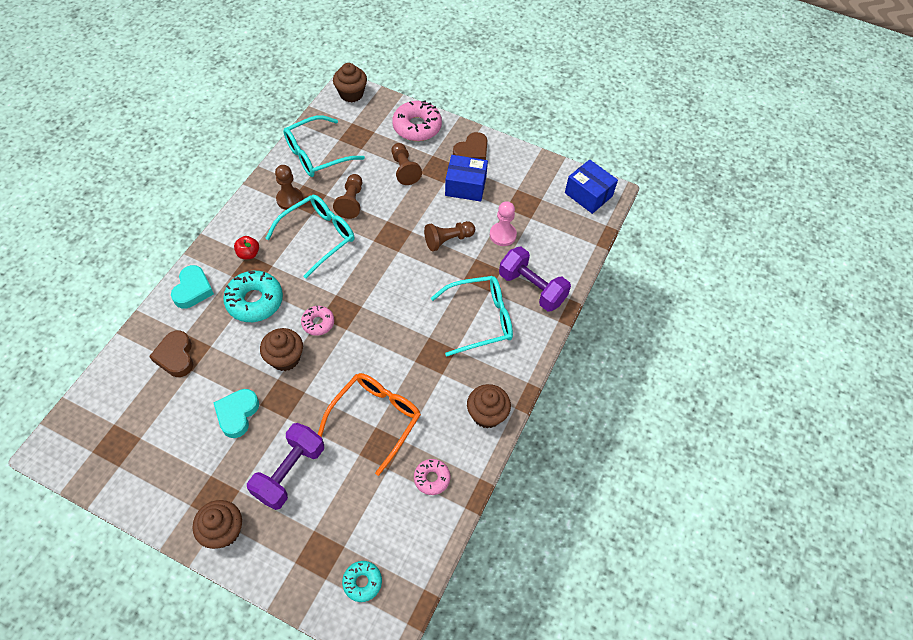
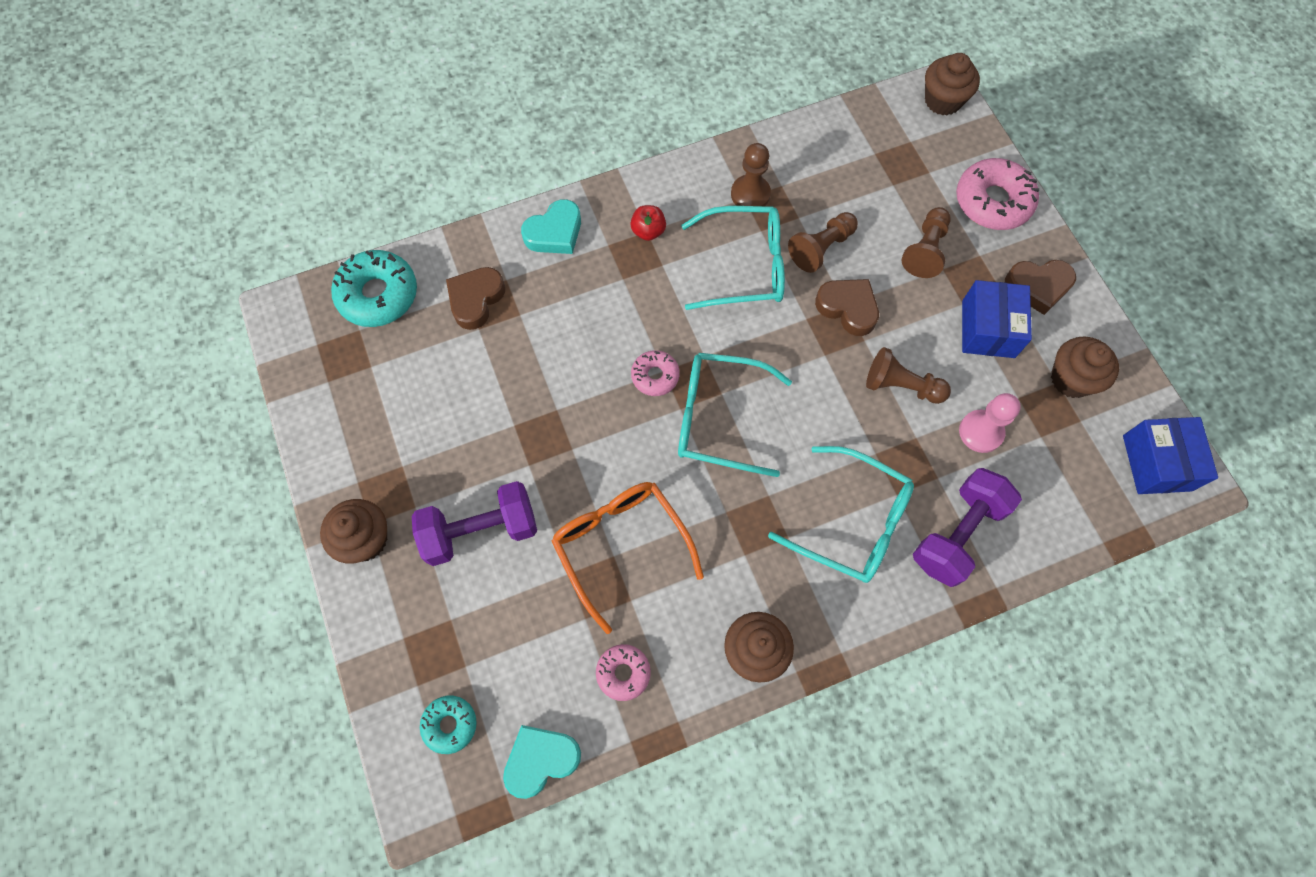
camera: 45 degrees right, 10 degrees up
turquoise heart [213,389,259,438] -> turquoise heart moved to [503,725,581,799]
turquoise donut [223,271,283,322] -> turquoise donut moved to [331,250,417,327]
brown cupcake [260,328,303,371] -> brown cupcake moved to [1051,336,1119,398]
turquoise glasses [283,115,365,177] -> turquoise glasses moved to [678,353,792,477]
orange glasses [318,373,421,476] -> orange glasses turned 105 degrees counterclockwise [552,482,704,634]
blue box [445,155,488,202] -> blue box turned 45 degrees clockwise [962,280,1032,358]
purple dumbbell [499,247,571,312] -> purple dumbbell turned 45 degrees clockwise [913,468,1022,587]
none -> brown heart [815,279,879,336]

